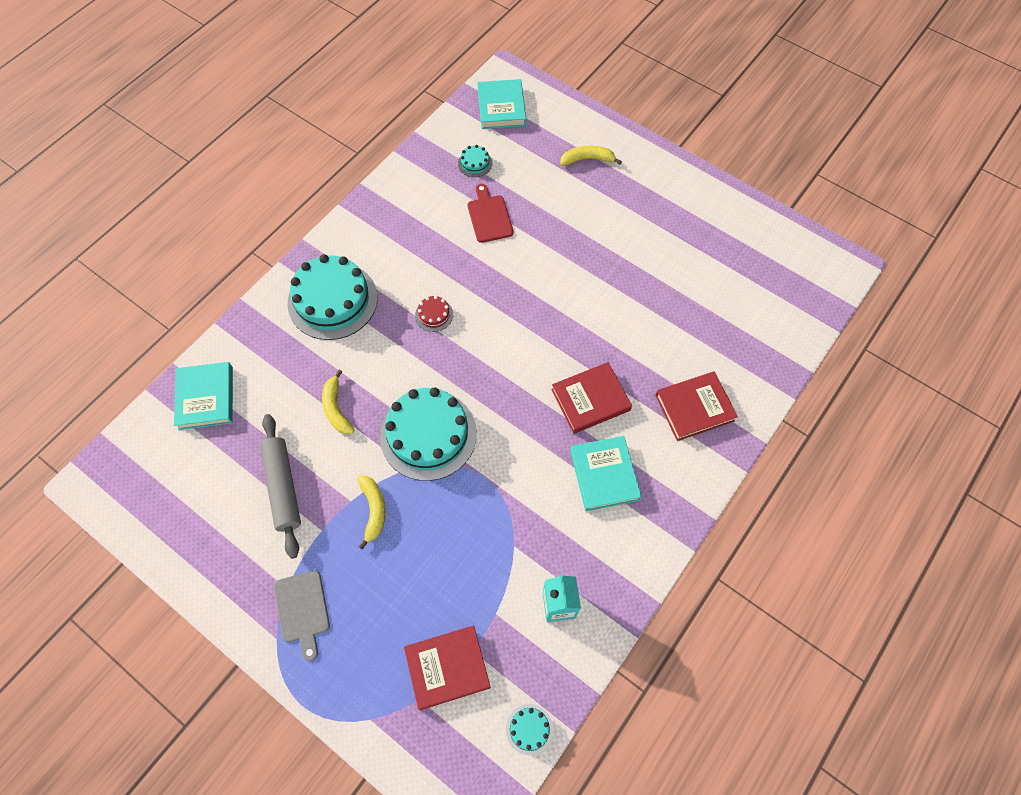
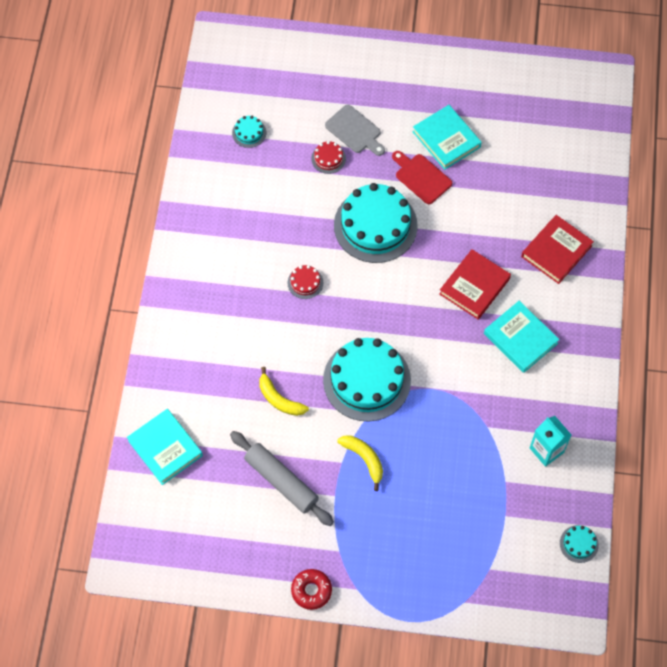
camera: 30 degrees left, 0 degrees up
grey cutting board [274,570,330,661] -> grey cutting board moved to [325,105,385,156]
turquoise cake [288,254,378,340] -> turquoise cake moved to [334,183,418,263]
red book [404,625,491,710] -> none
red cutting board [468,184,514,243] -> red cutting board moved to [392,151,452,204]
turquoise book [477,79,526,129] -> turquoise book moved to [413,105,482,170]
yellow banana [560,146,622,166] -> none
none -> red donut [291,569,332,610]
none -> red cake [311,141,346,174]

